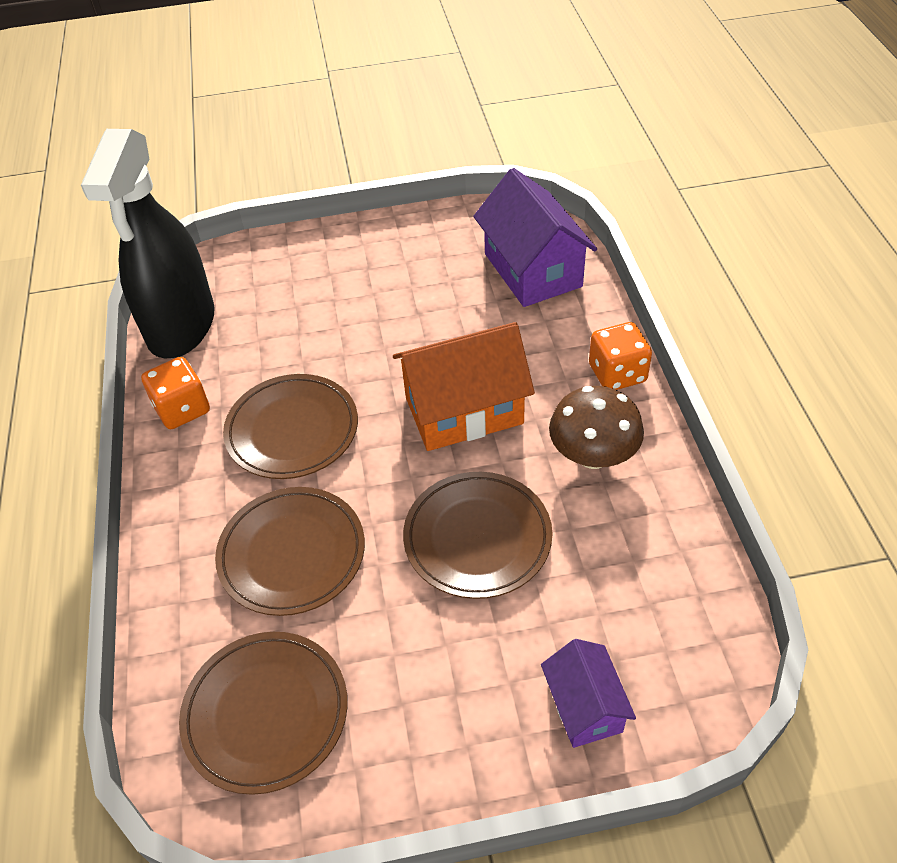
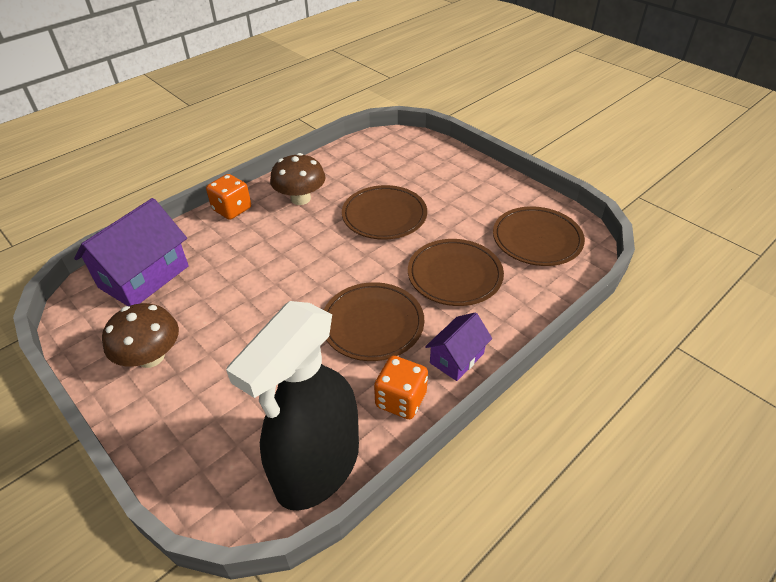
camera: 125 degrees left, 5 degrees down
black spray bottle [81,129,215,359] -> black spray bottle turned 150 degrees clockwise [226,301,359,511]
orange house [393,322,535,451] -> none
purple house [541,639,636,748] -> purple house moved to [425,312,492,381]
none -> brown mushroom [102,303,179,368]

